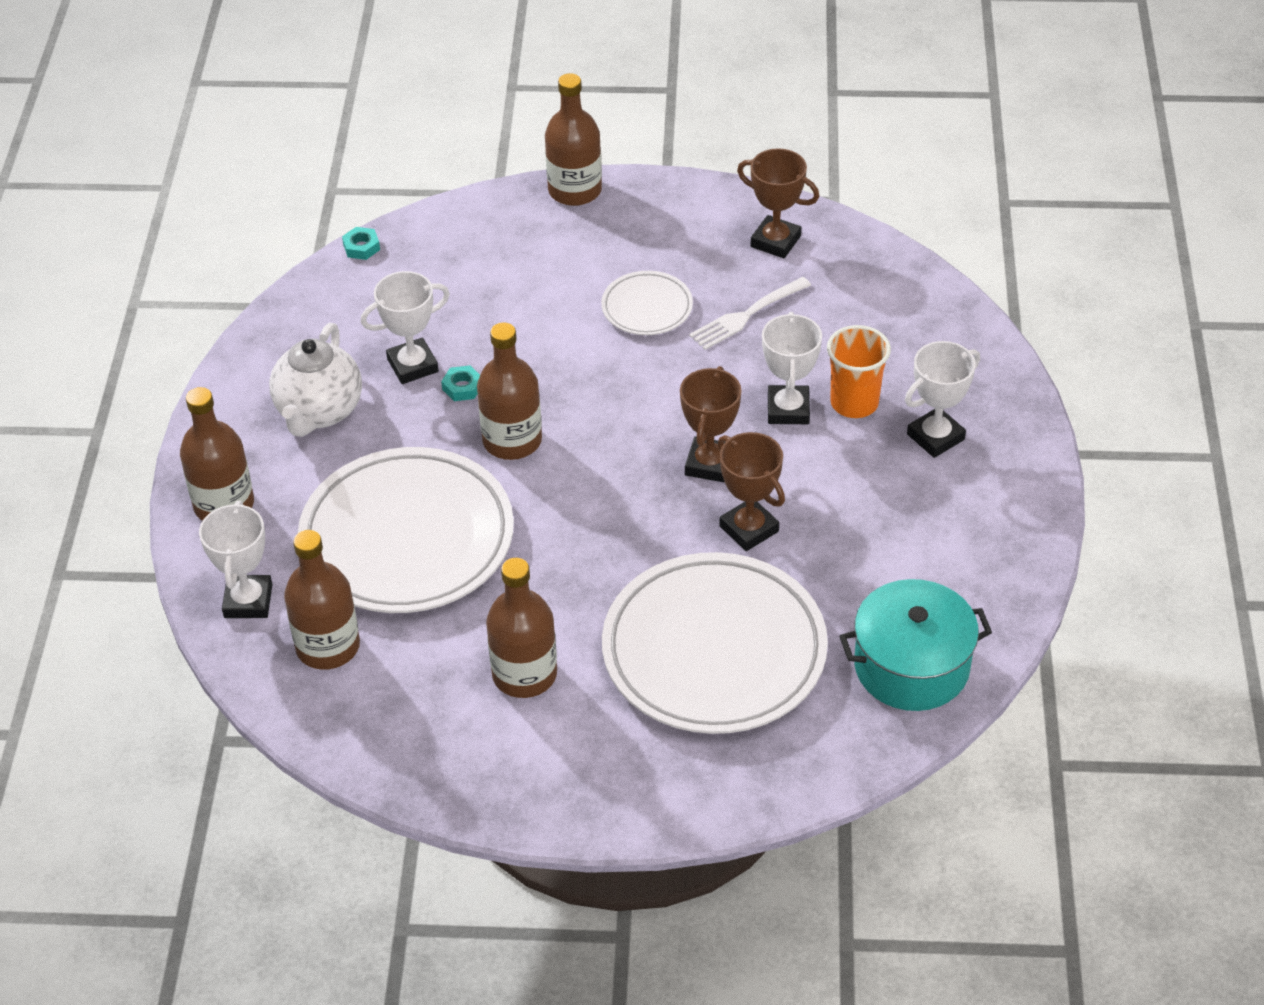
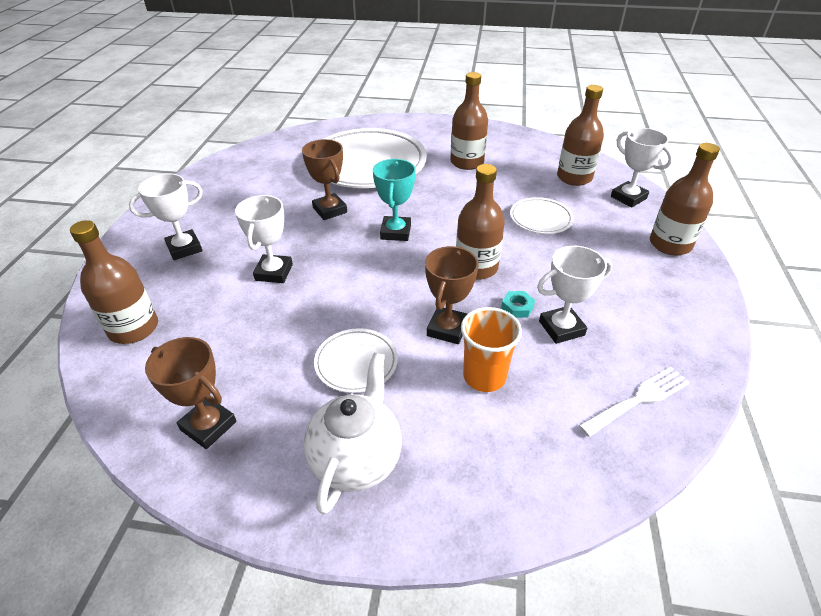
camera: 175 degrees left, 5 degrees down
white trophy [199,501,273,618] -> white trophy turned 45 degrees counterclockwise [611,128,673,207]
white teapot [269,323,362,437] -> white teapot moved to [304,352,402,514]
white plate [298,447,514,613] -> white plate [510,197,574,234], size x0.47
turquoise nut [342,227,380,260] -> none
brown bottle [545,73,602,206] -> brown bottle moved to [70,220,158,344]
brown trophy [680,366,742,483] -> brown trophy moved to [425,246,479,344]
white fork [689,277,811,350] -> white fork moved to [579,367,690,437]
orange cup [827,325,891,418] -> orange cup moved to [461,307,522,392]
turquoise pot [840,579,992,711] -> none
none -> turquoise trophy [373,159,416,241]

